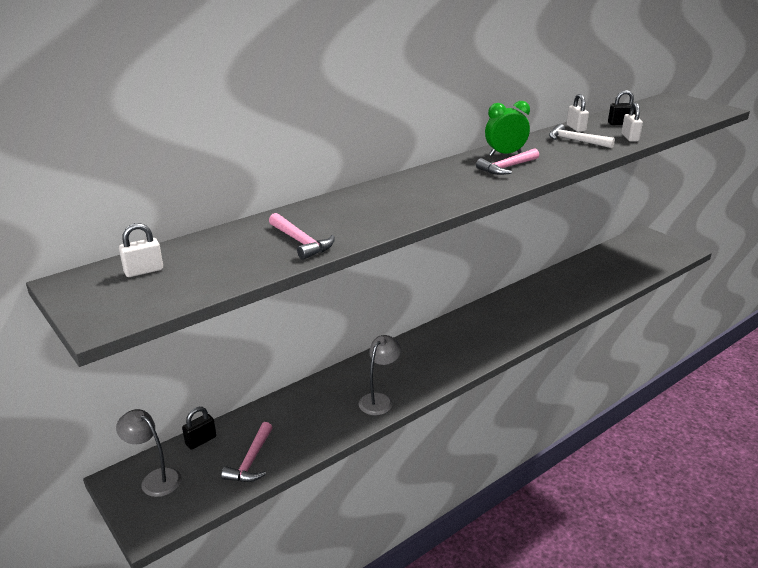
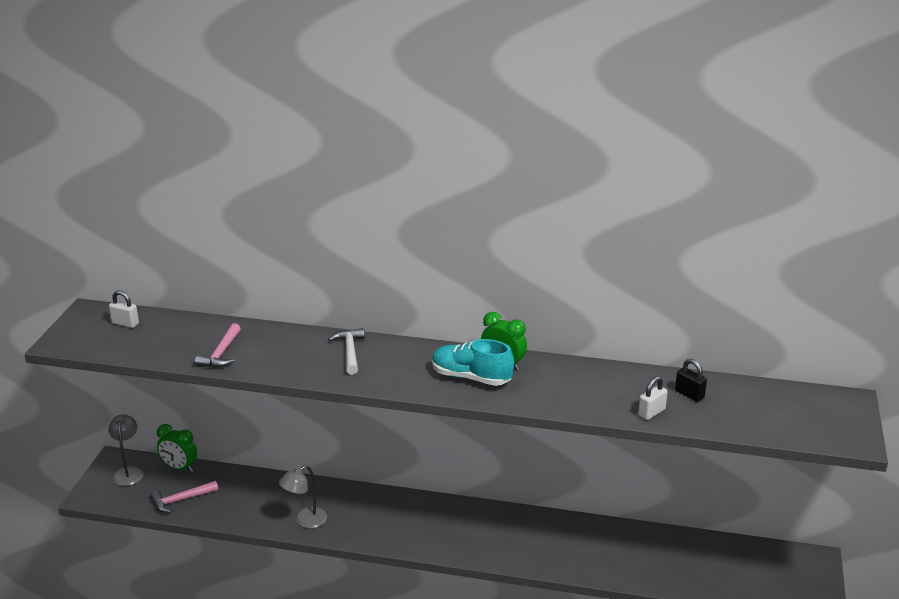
camera: 50 degrees right, 0 degrees up
black padlock [182,407,216,450] -> green clock [157,424,197,472]
grey lamp [359,335,401,415] -> grey lamp turned 150 degrees clockwise [279,465,327,528]
pink hammer [476,148,539,175] -> turquoise shoe [432,339,514,386]
white hammer [549,124,615,148] -> white hammer moved to [328,328,365,375]
white padlock [567,94,589,132] -> none

